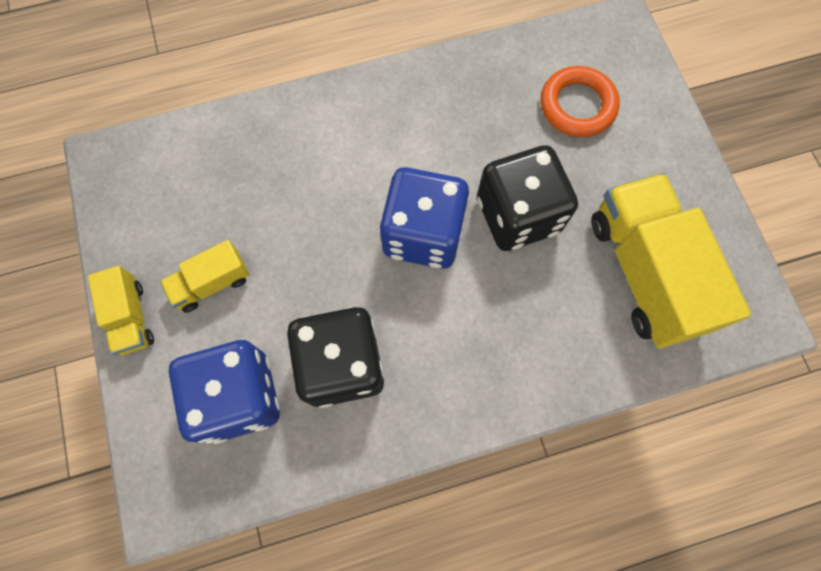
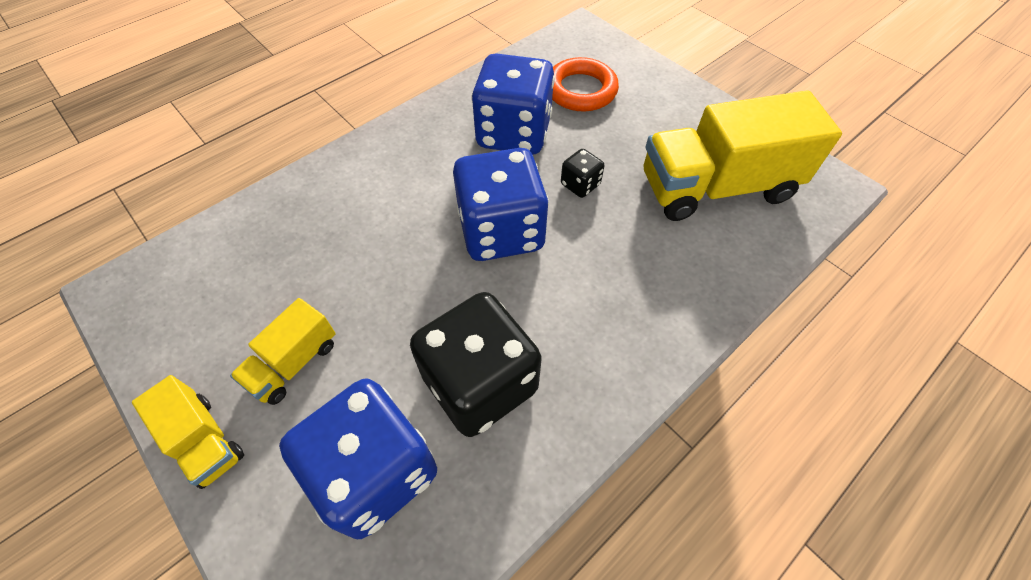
camera: 25 degrees left, 15 degrees down
black dice [477,145,578,251] -> black dice [561,149,604,198], size x0.44
yellow truck [591,173,751,348] -> yellow truck turned 60 degrees counterclockwise [644,90,842,221]
none -> blue dice [471,53,555,154]

